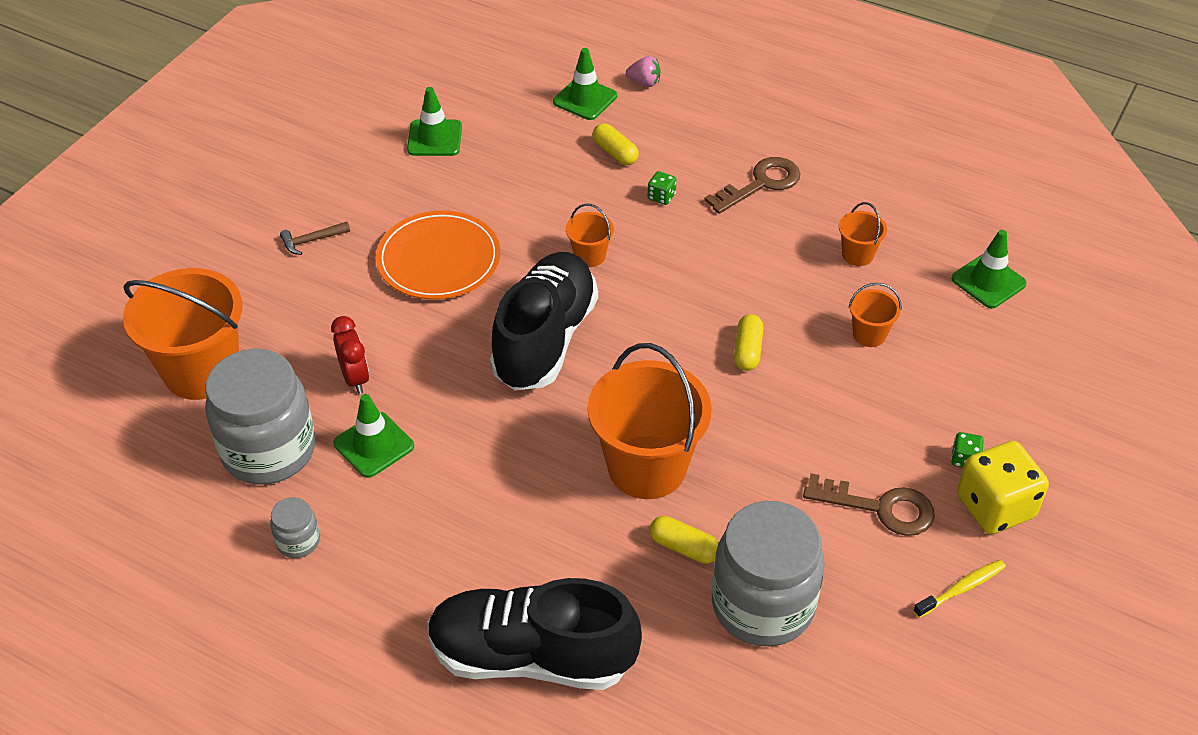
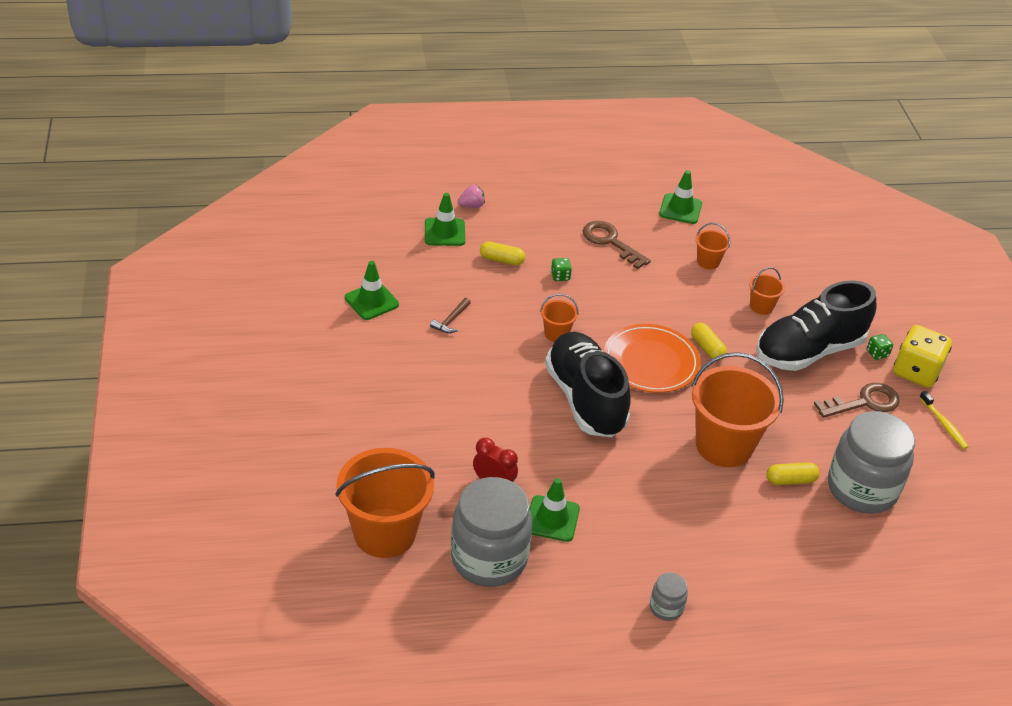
camera: 40 degrees left, 5 degrees down
grey jar [270,497,320,558] -> grey jar moved to [650,572,688,621]
brown hammer [280,222,350,255] -> brown hammer moved to [430,298,471,333]
orange plate [376,210,500,299] -> orange plate moved to [604,324,700,393]
black shoe [428,578,642,690] -> black shoe moved to [756,281,876,371]
brown key [704,157,800,214] -> brown key turned 60 degrees counterclockwise [583,221,651,269]
yellow toothbrush [913,560,1006,618] -> yellow toothbrush turned 135 degrees clockwise [919,391,969,449]
green traffic cone [951,230,1027,308] -> green traffic cone moved to [659,170,702,224]

